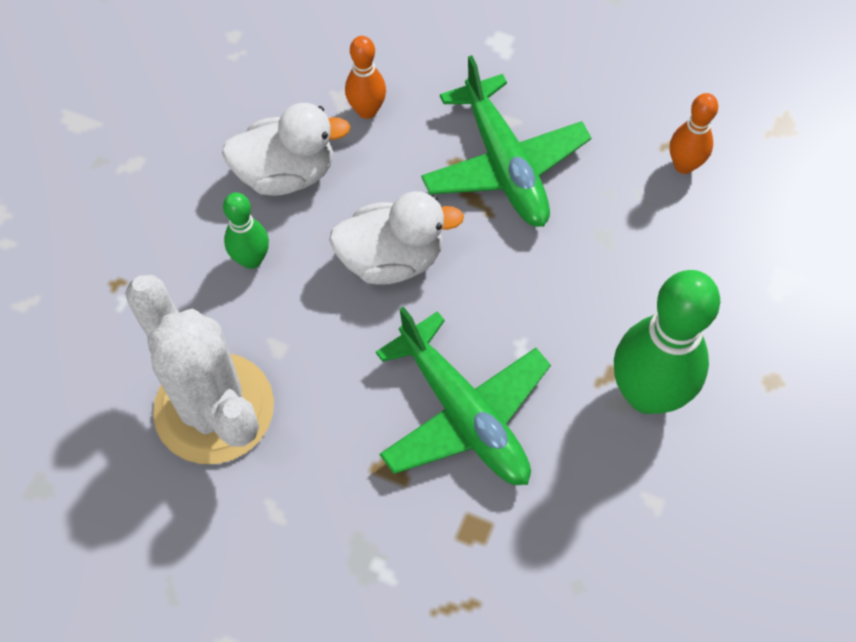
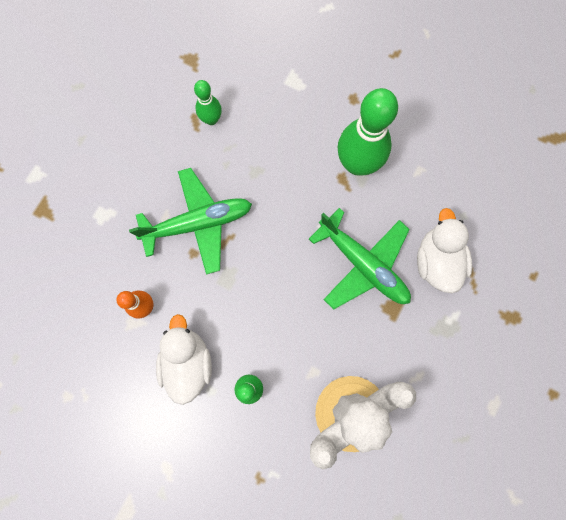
camera: 85 degrees left, 15 degrees up
white duck [329,191,464,285] -> white duck moved to [417,208,472,293]
green plane [376,307,551,485] -> green plane turned 75 degrees clockwise [309,208,411,309]
orange bowling pin [670,93,718,174] -> green bowling pin [194,80,222,125]

